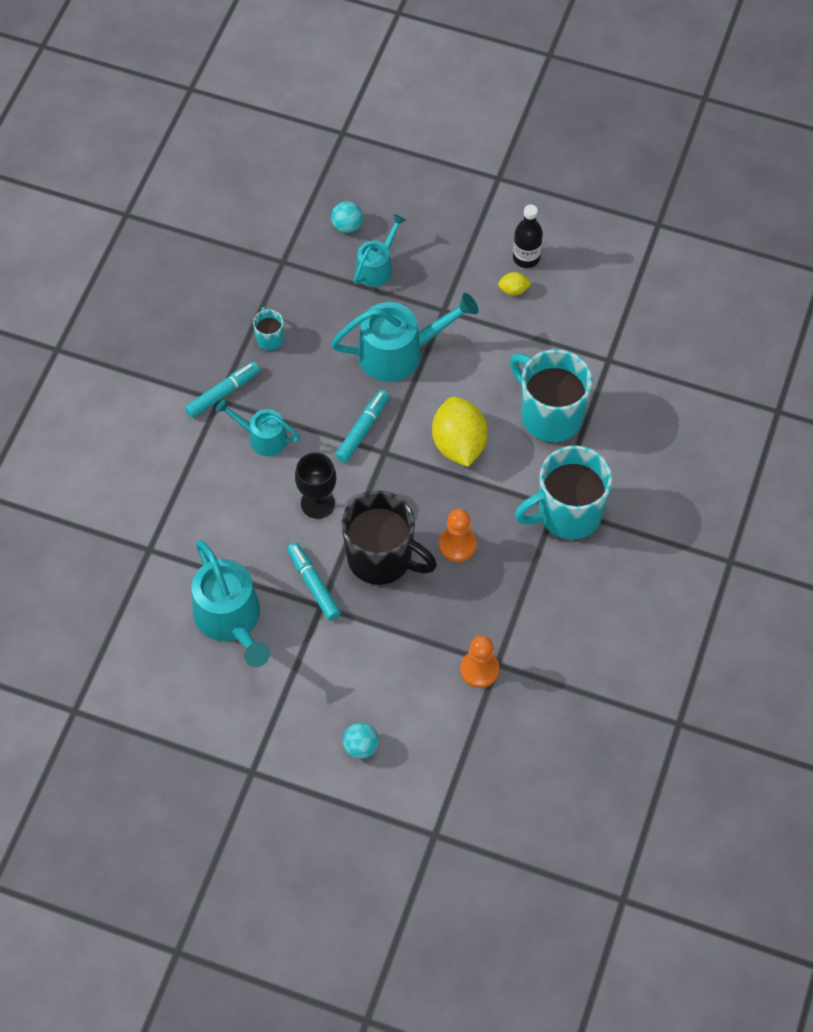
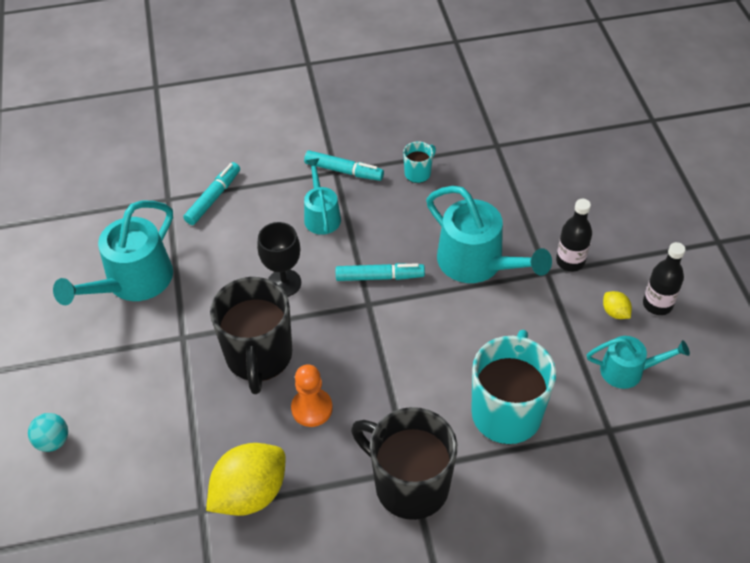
camera: 60 degrees right, 10 degrees down
turquoise marker [287,542,341,620] -> turquoise marker moved to [183,162,240,225]
turquoise ball [331,201,363,233] -> none
turquoise watering can [354,214,406,287] -> turquoise watering can moved to [587,336,690,389]
yellow lemon [432,397,488,467] -> yellow lemon moved to [206,443,286,516]
orange pawn [460,636,499,688] -> none
turquoise mug [514,446,612,539] -> black mug [351,407,457,520]
none -> black bottle [556,199,592,272]

